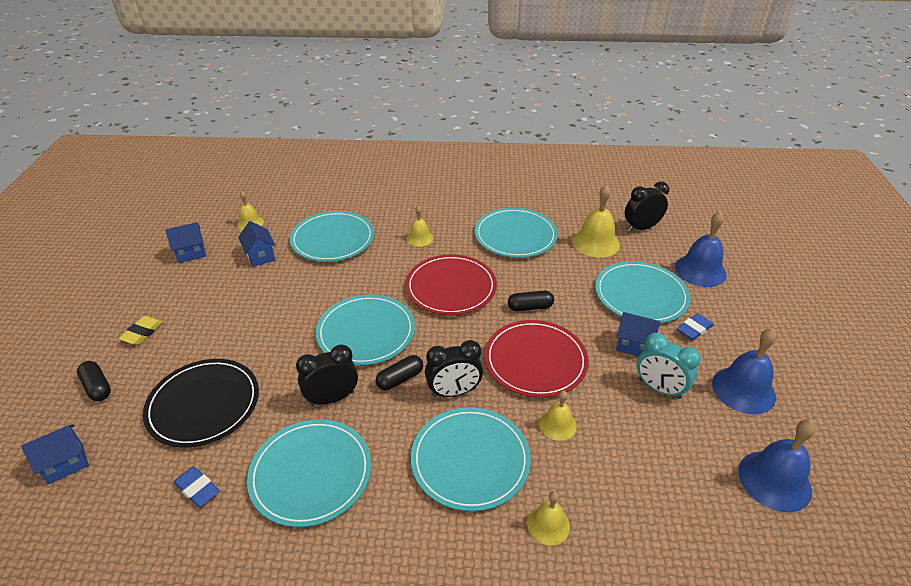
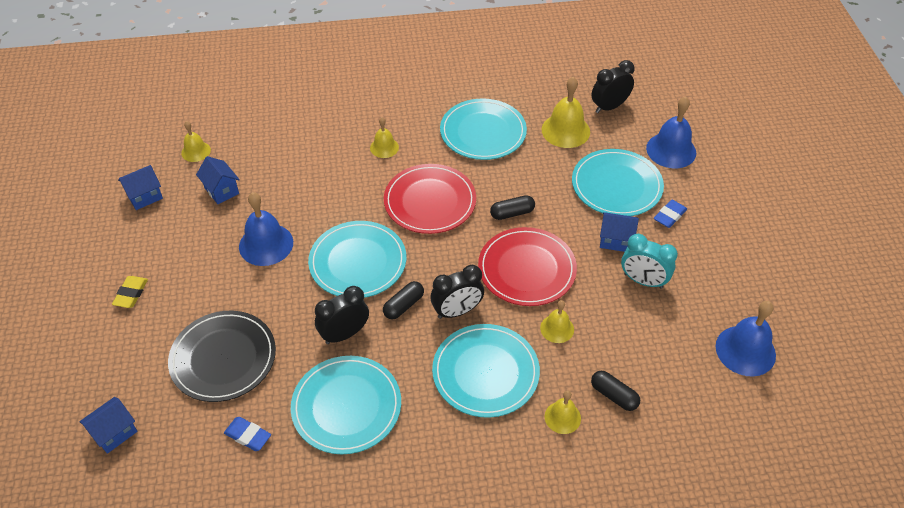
camera: 10 degrees left, 10 degrees up
black capsule [77,361,111,401] -> black capsule moved to [591,371,640,411]
turquoise plate [290,211,374,262] -> none
blue bell [712,328,777,415] -> blue bell moved to [239,192,293,266]

